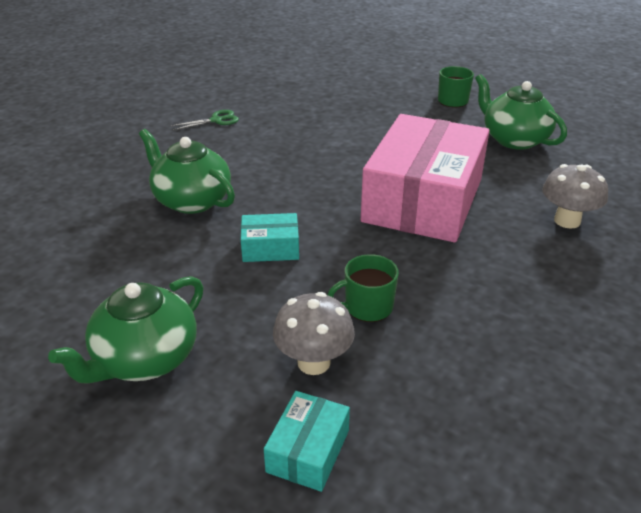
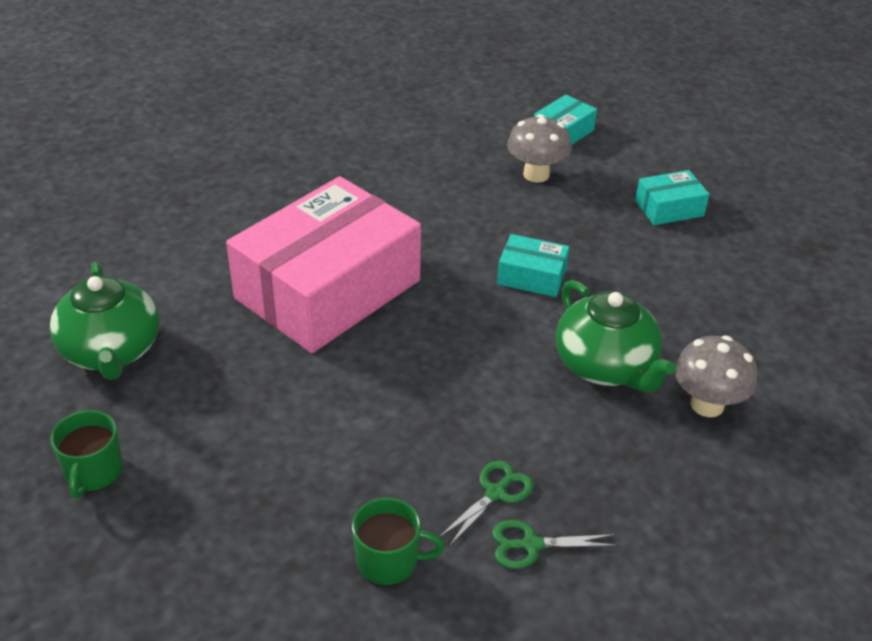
camera: 160 degrees left, 5 degrees up
green teapot [48,276,203,384] -> turquoise box [635,170,709,225]
green mug [328,254,399,322] -> green mug moved to [352,498,444,585]
grey mushroom [542,164,608,229] -> grey mushroom moved to [675,335,758,417]
none -> green scissors [439,460,533,548]

